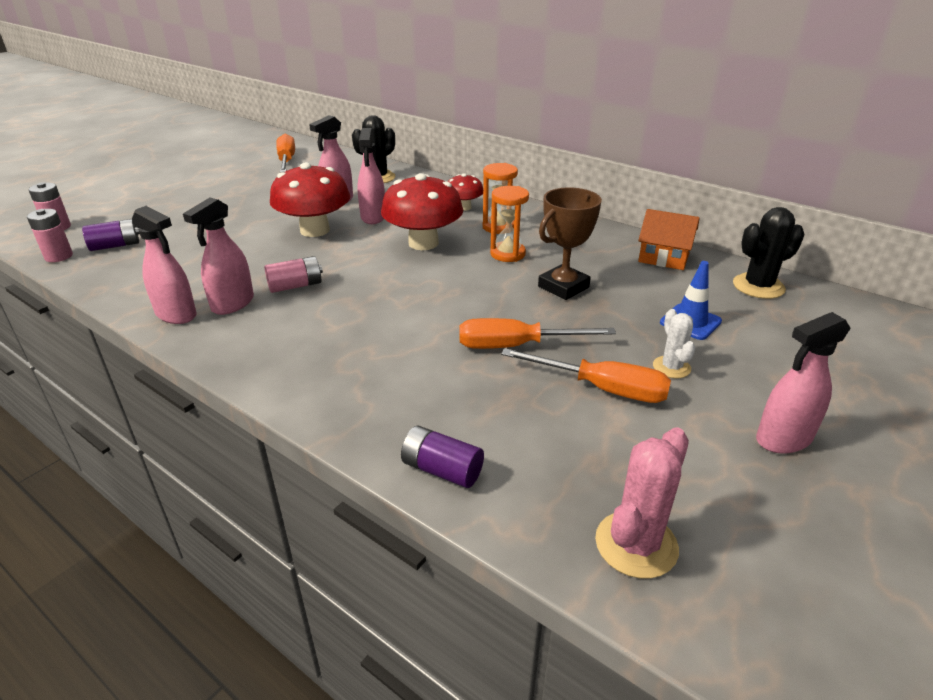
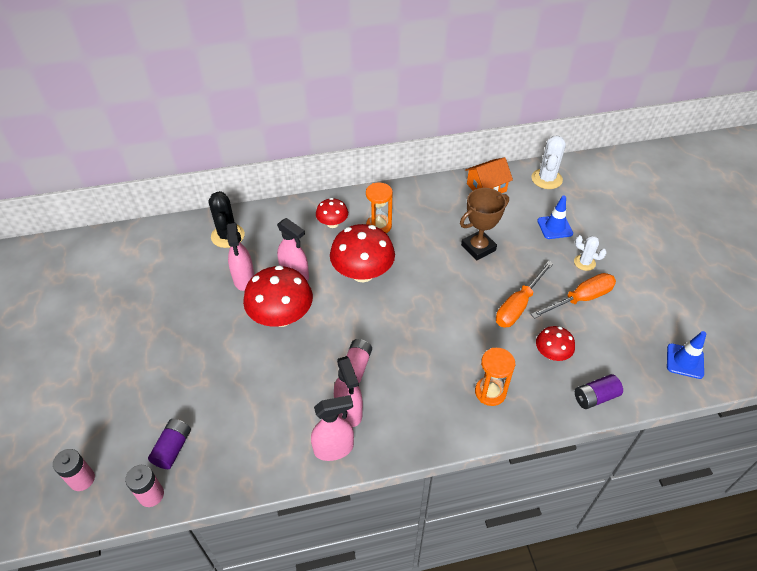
camera: 50 degrees left, 15 degrees up
orange screwdriver [276,134,295,173] -> none
orange hourglass [490,186,529,262] -> orange hourglass moved to [475,348,515,406]
brown trophy [538,187,602,300] -> brown trophy turned 60 degrees clockwise [460,188,509,261]
pink cactus [595,427,689,579] -> blue traffic cone [667,331,706,379]
black cactus [733,207,805,299] -> white cactus [532,135,566,189]
pink spray bottle [756,312,851,454] -> none
none -> red mushroom [536,326,575,361]

